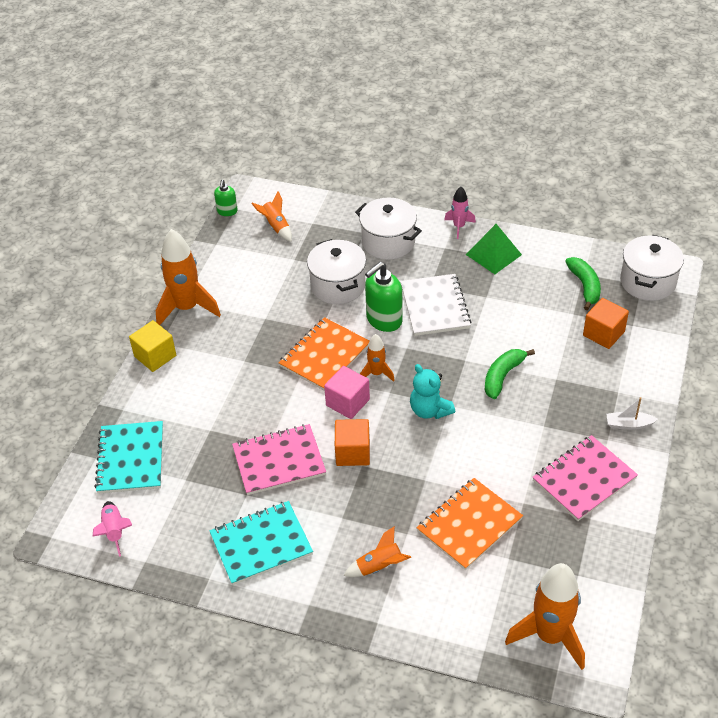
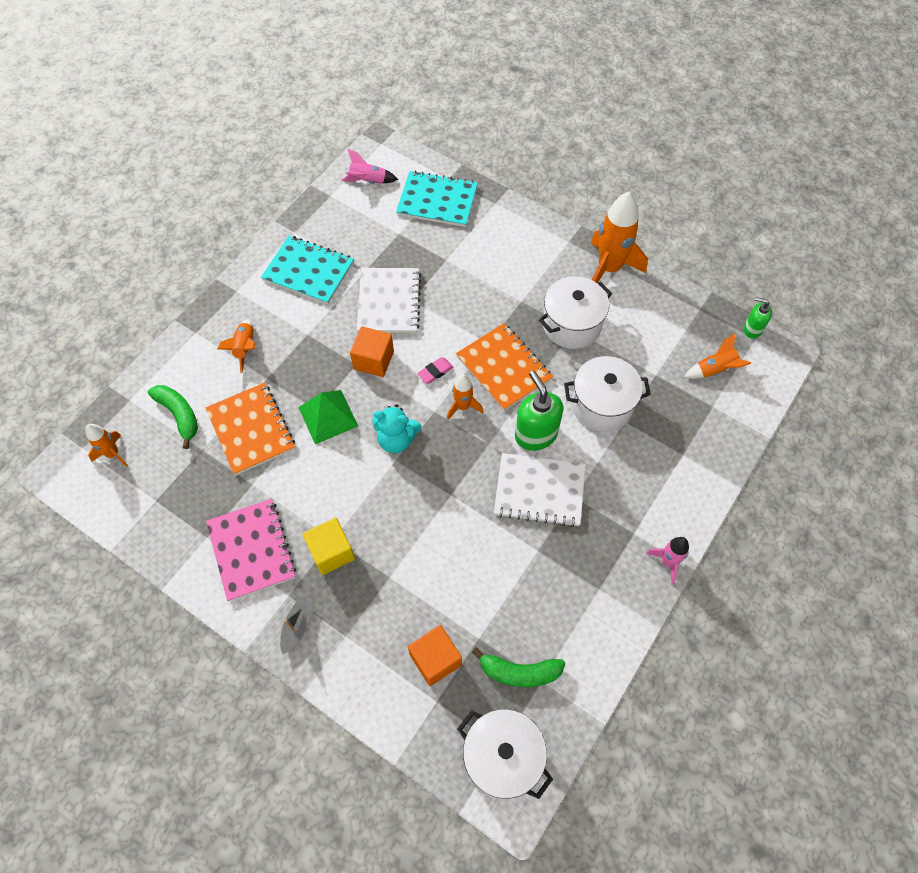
camera: 105 degrees right, 15 degrees up
yellow cube [129,320,176,372] -> yellow cube moved to [303,518,355,575]
turquoise notebook [209,501,313,585] -> turquoise notebook turned 60 degrees counterclockwise [261,236,354,304]
pink notebook [232,424,326,495] -> white notebook [357,268,421,333]
pink cube [324,366,370,419] -> pink eraser [417,357,453,384]
white pot [355,198,422,260] -> white pot moved to [539,276,612,349]
turquoise teddy bear [410,364,455,419] -> turquoise teddy bear turned 150 degrees counterclockwise [372,404,422,453]
green pyramid [466,224,522,274] -> green pyramid moved to [298,390,358,444]
green banana [484,349,535,399] -> green banana moved to [148,385,198,449]
orange rocket [505,563,585,670] -> orange rocket [85,424,128,467], size x0.52
white boat [606,397,658,430] -> grey boat [280,597,313,654]

